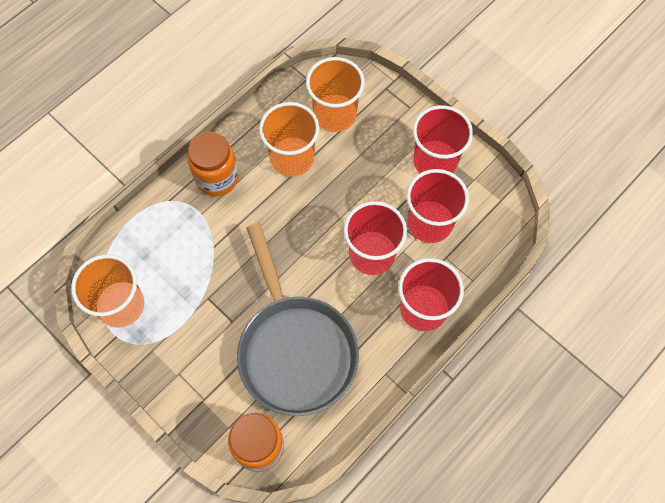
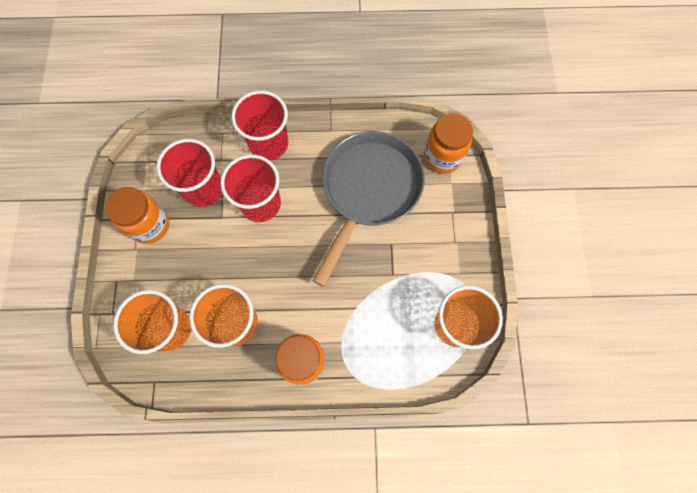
camera: 135 degrees left, 5 degrees up
red cup [413,105,473,173] -> orange jar [105,187,169,244]

